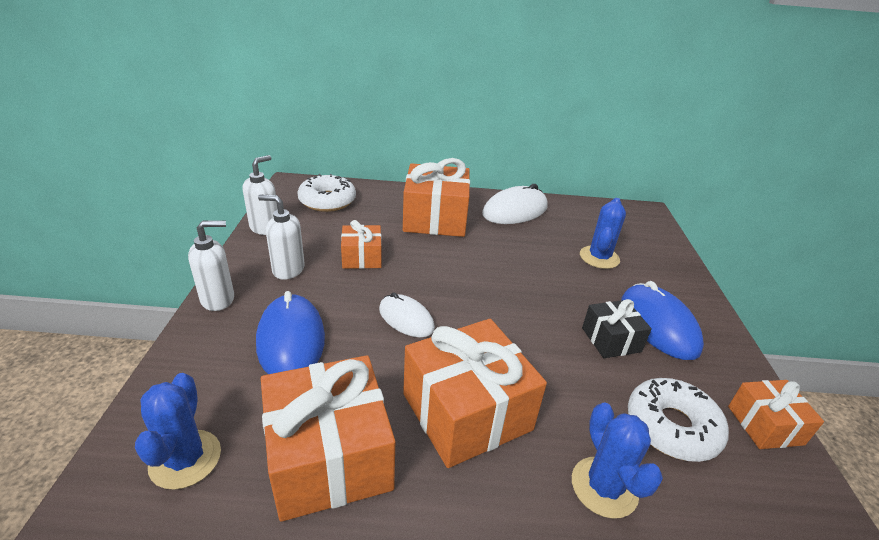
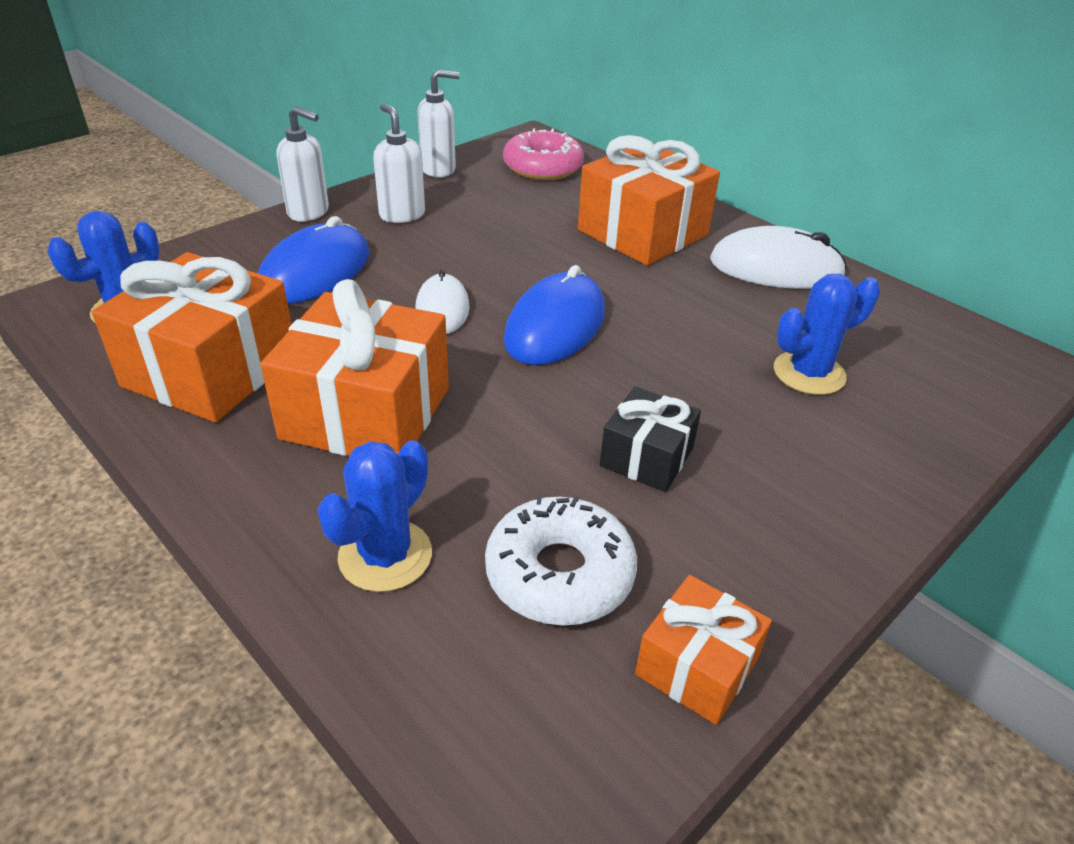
camera: 45 degrees right, 5 degrees up
white donut [297,174,356,212] -> pink donut [503,128,584,180]
orange gift [341,220,382,269] -> none
blue mouse [621,281,704,360] -> blue mouse moved to [503,265,605,365]

